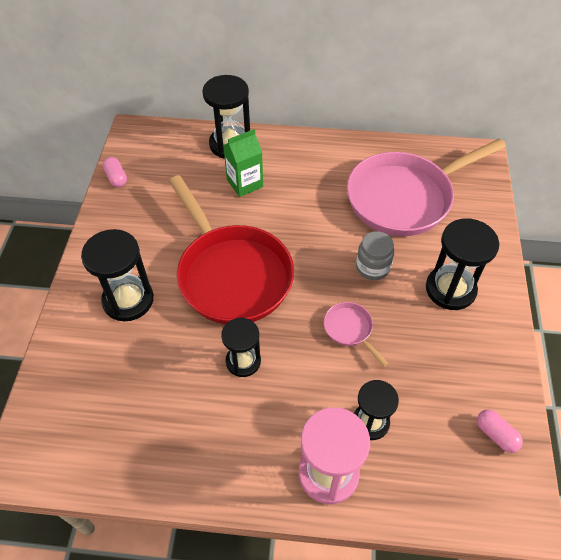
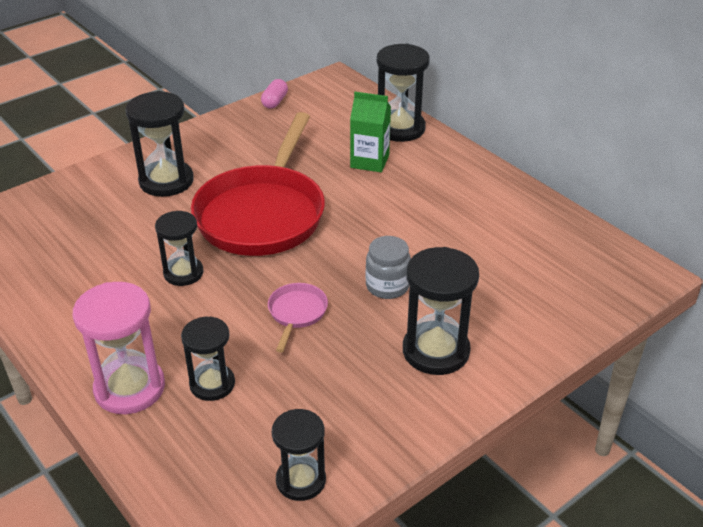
camera: 45 degrees right, 15 degrees down
pink pan [347,139,506,236] -> none
pink capsule [477,410,523,453] -> black hourglass [272,409,326,501]

